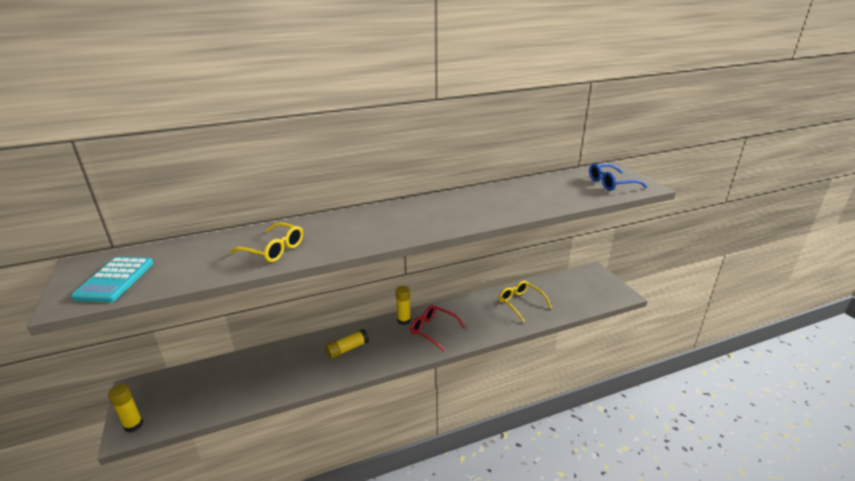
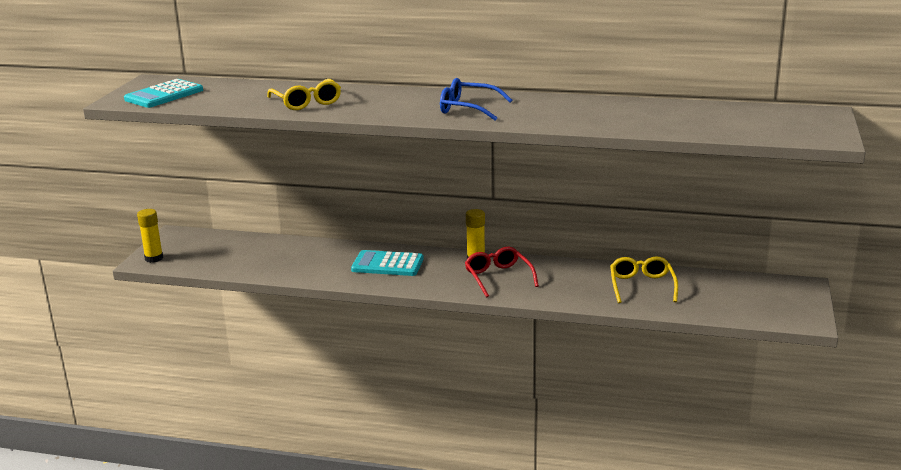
camera: 35 degrees right, 5 degrees down
yellow glue stick [325,329,369,359] -> turquoise calculator [351,250,424,276]
blue glasses [589,164,647,191] -> blue glasses moved to [440,78,512,121]

